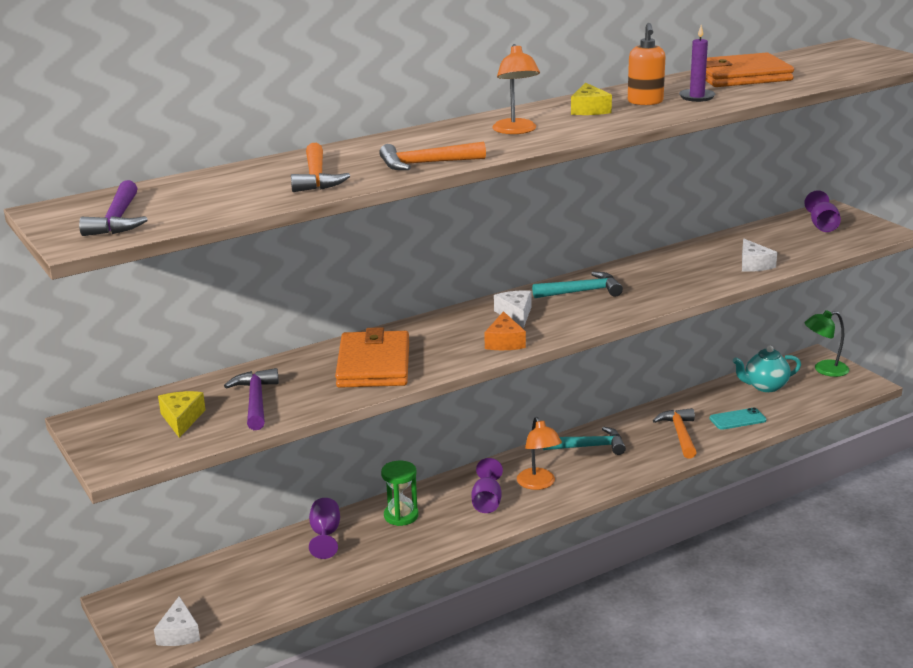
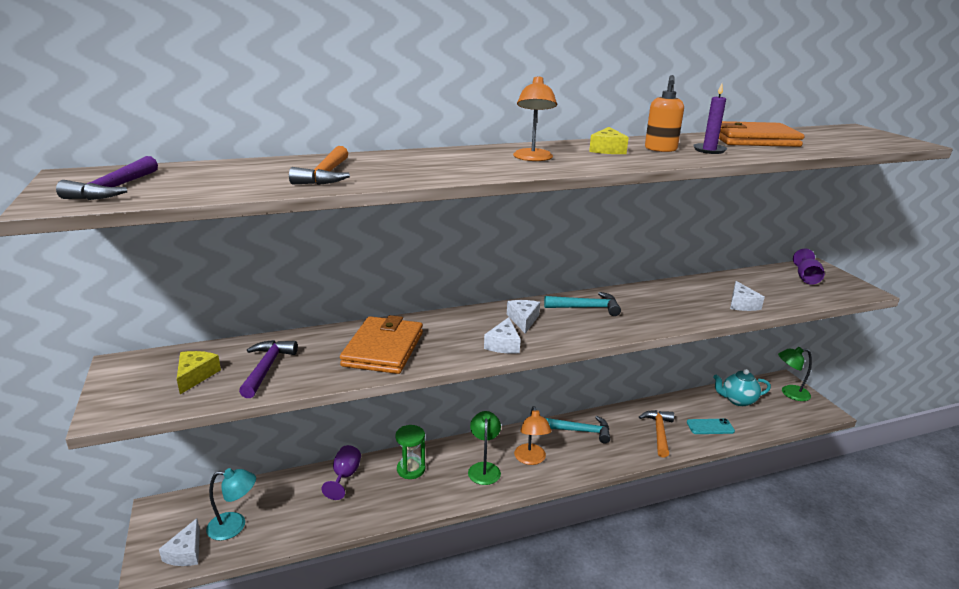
camera: 10 degrees right, 0 degrees up
orange hammer [379,142,486,170] -> none
purple goblet [471,458,503,513] -> green lamp [468,411,501,485]
orange cheese [484,311,526,350] -> white cheese [484,317,521,354]
none -> turquoise lamp [206,468,256,540]

